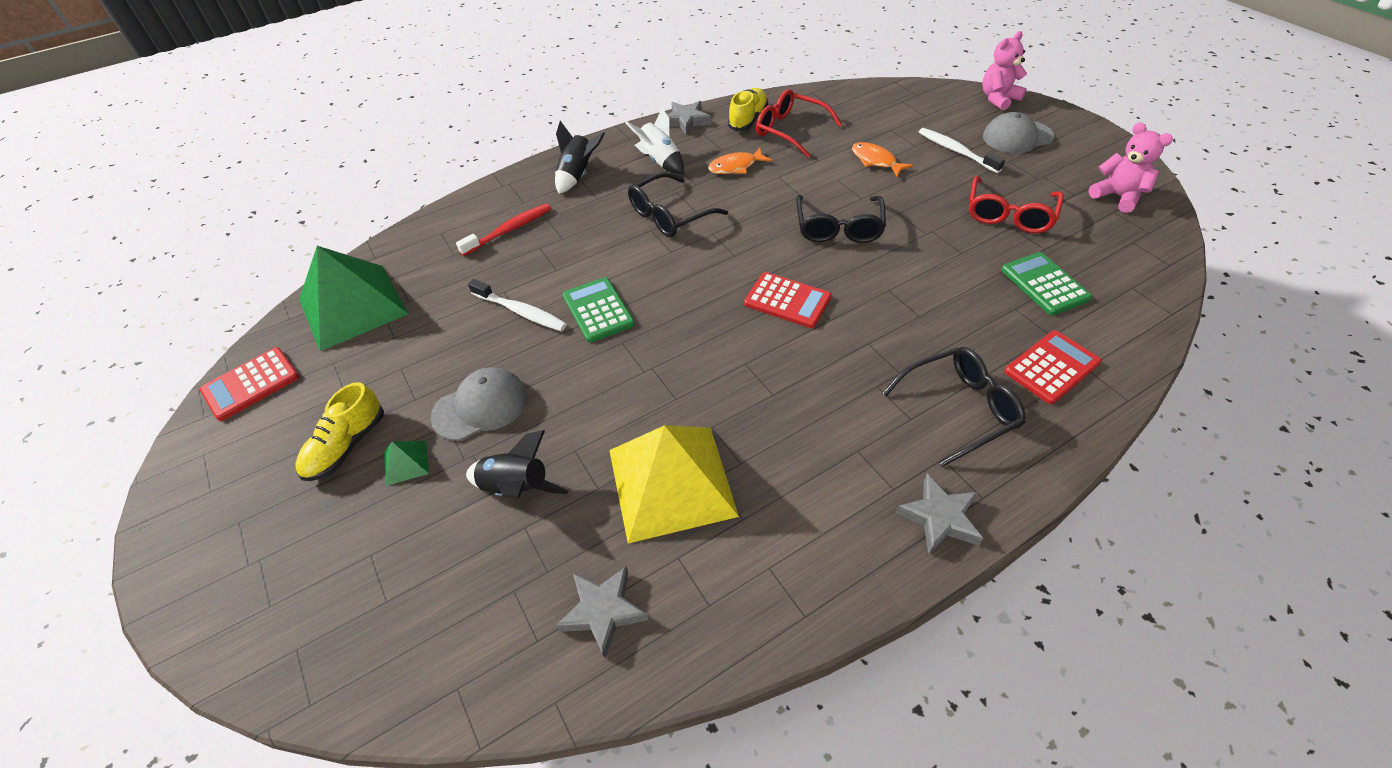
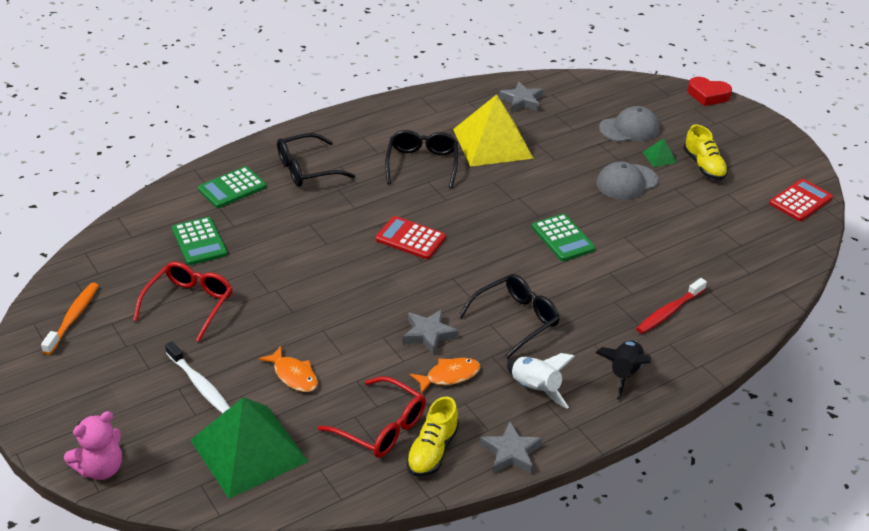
camera: 175 degrees right, 10 degrees down
yellow shoe [295,382,384,481] -> yellow shoe turned 135 degrees clockwise [683,125,728,180]
green pyramid [299,246,408,351] -> green pyramid moved to [190,397,309,499]
black rocket [466,430,568,499] -> none
white toothbrush [468,279,567,331] -> none
black glasses [796,195,886,243] -> black glasses moved to [385,130,458,188]
grey star [896,474,983,555] -> grey star moved to [402,309,459,355]
grey cap [983,112,1054,153] -> grey cap moved to [599,106,660,142]
red calculator [1005,331,1101,404] -> green calculator [198,166,266,208]
pink teddy bear [1088,123,1173,213] -> orange toothbrush [41,283,99,355]
none -> red heart [687,77,732,106]

